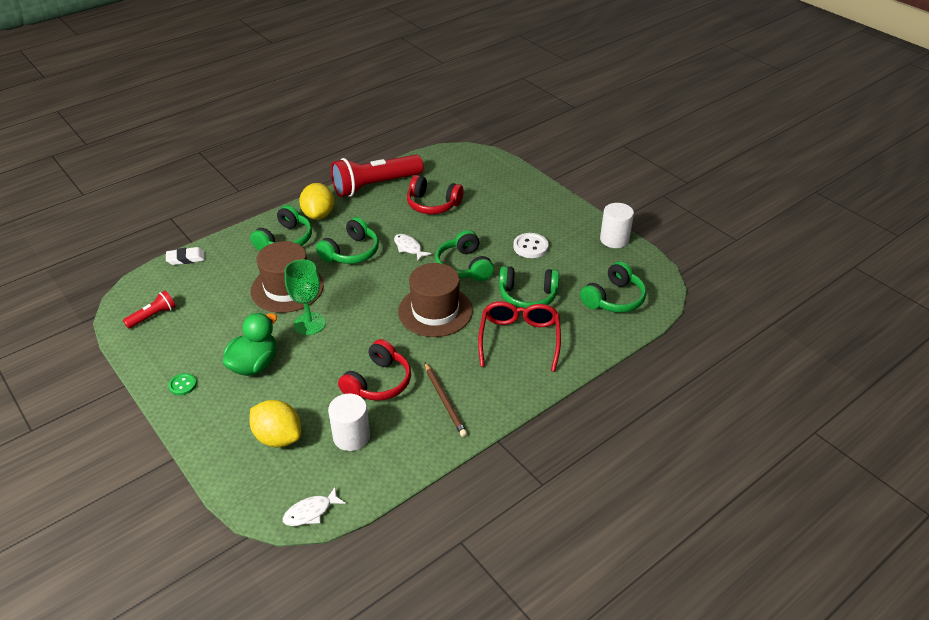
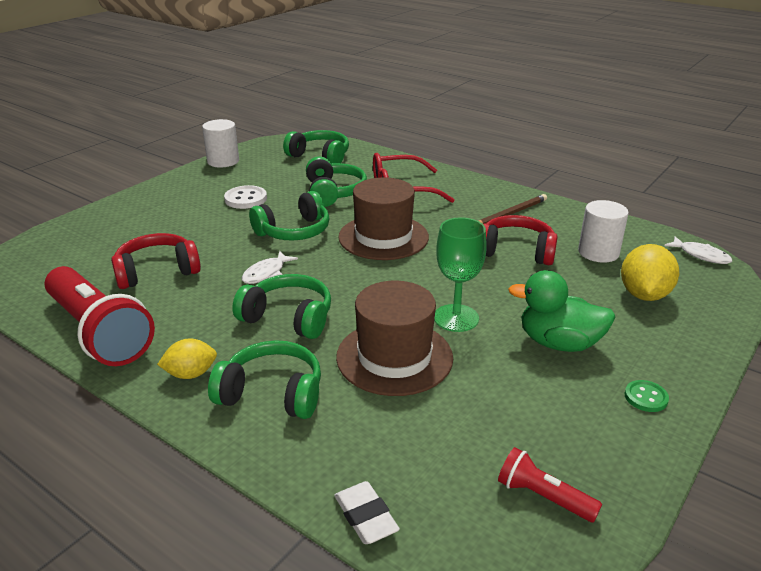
camera: 105 degrees left, 10 degrees down
yellow lemon [299,183,334,220] -> yellow lemon [157,339,217,379], size x0.63
red headphones [407,175,464,214] -> red headphones turned 120 degrees counterclockwise [111,233,201,289]

